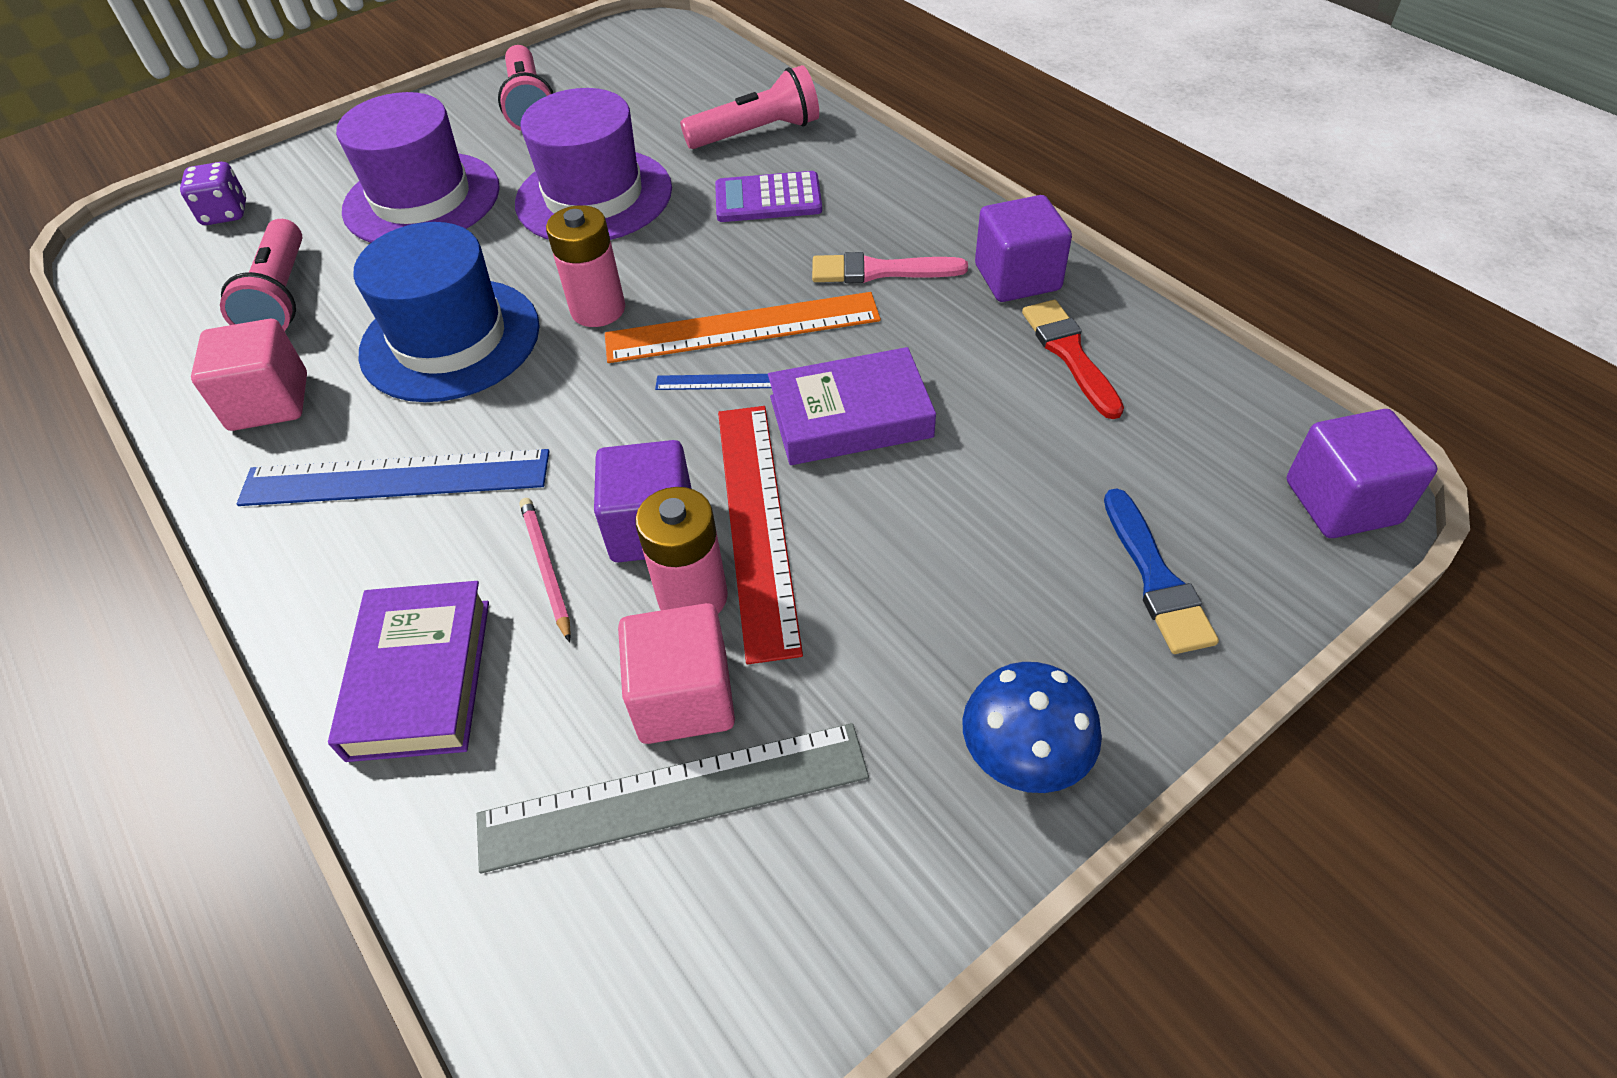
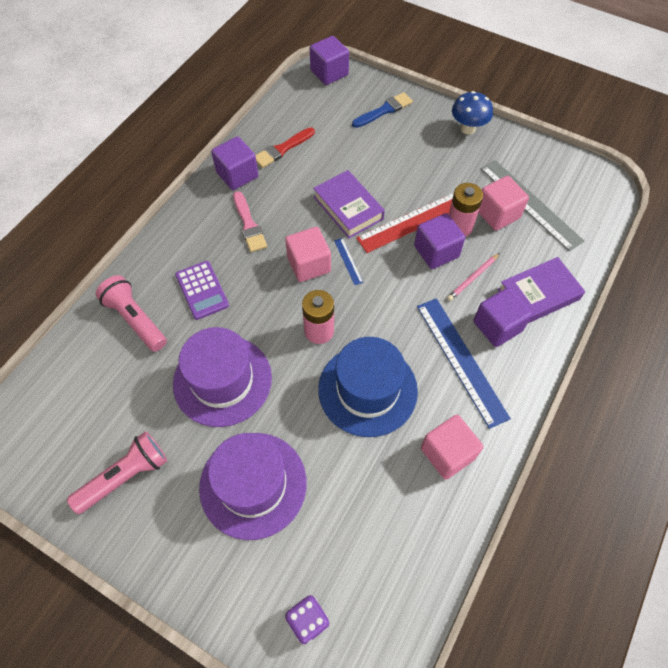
camera: 115 degrees left, 10 degrees up
pink flashlight [220,219,302,331] -> none
orange ruler [605,292,881,363] -> pink cube [285,227,331,282]
none -> purple cube [474,287,532,347]

